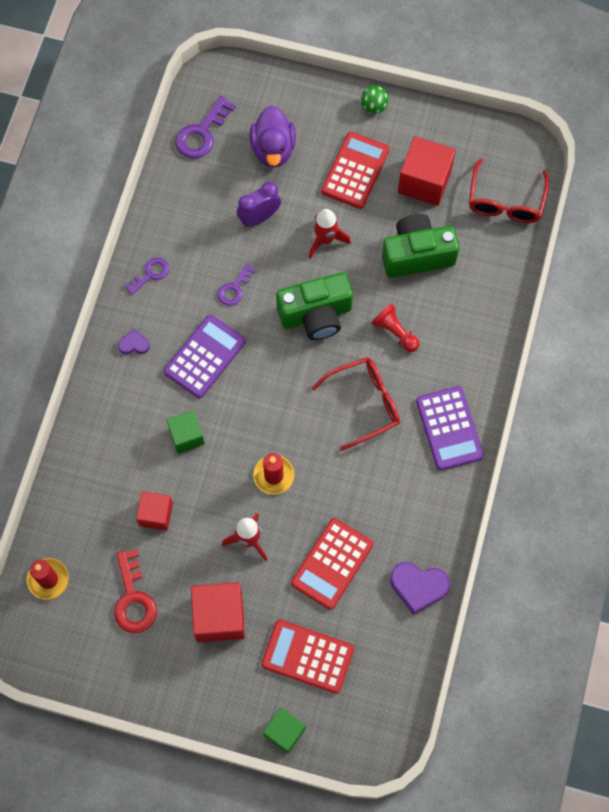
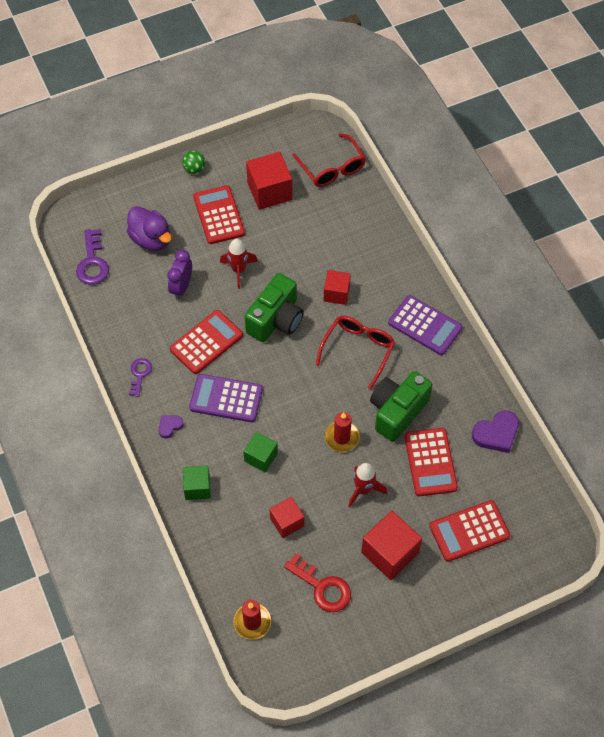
camera: 40 degrees left, 10 degrees down
purple calculator [164,315,246,398] -> purple calculator turned 75 degrees counterclockwise [189,374,263,422]
purple key [218,264,256,306] -> red calculator [170,310,243,374]
green cube [263,707,306,753] -> green cube moved to [183,466,211,500]
red pawn [371,304,419,352] -> red cube [324,270,351,305]
green camera [382,214,459,278] -> green camera moved to [370,371,433,442]

